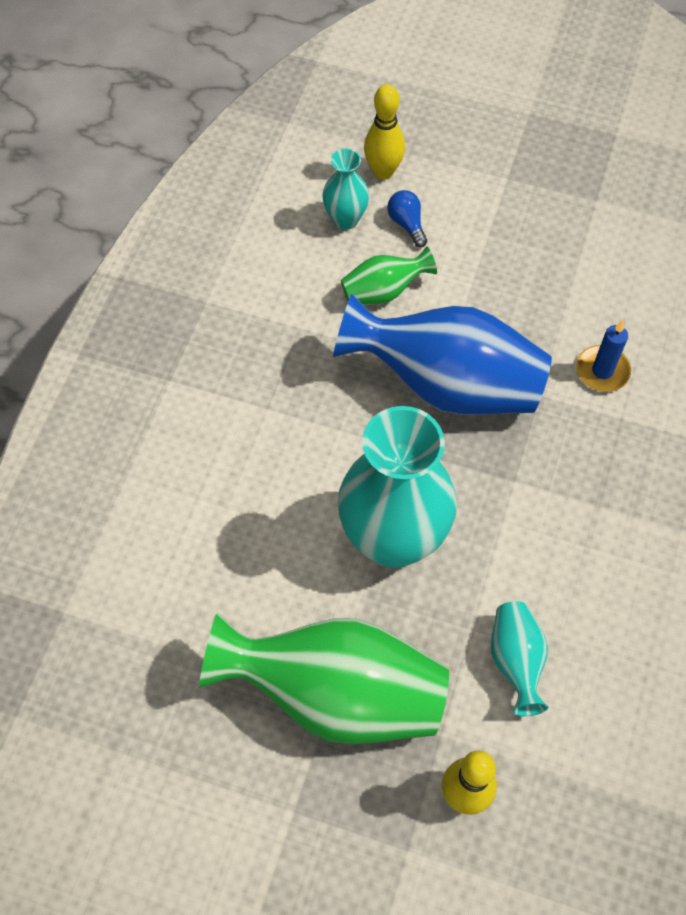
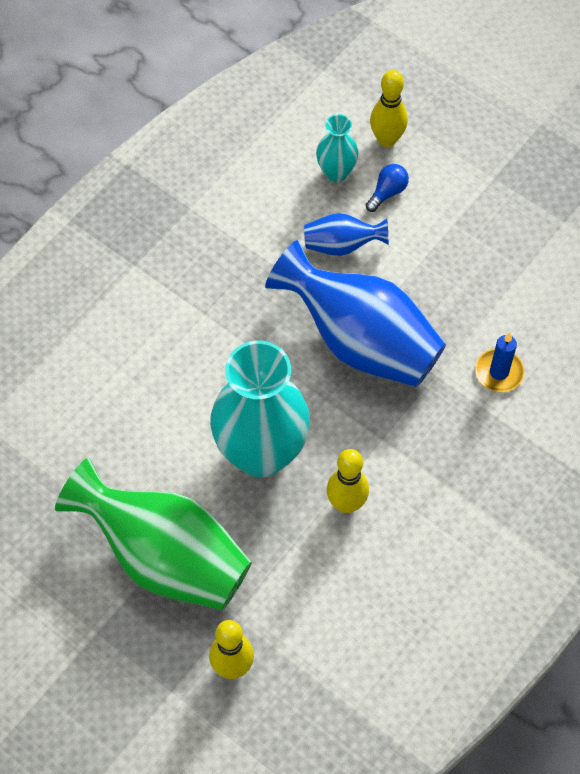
camera: 20 degrees right, 0 degrees up
green vase [341,246,437,305] -> blue vase [304,213,389,256]
blue light bulb [387,190,427,248] -> blue light bulb turned 45 degrees clockwise [366,164,409,212]
turquoise vase [491,601,548,716] -> none
none -> yellow bowling pin [327,449,369,513]

